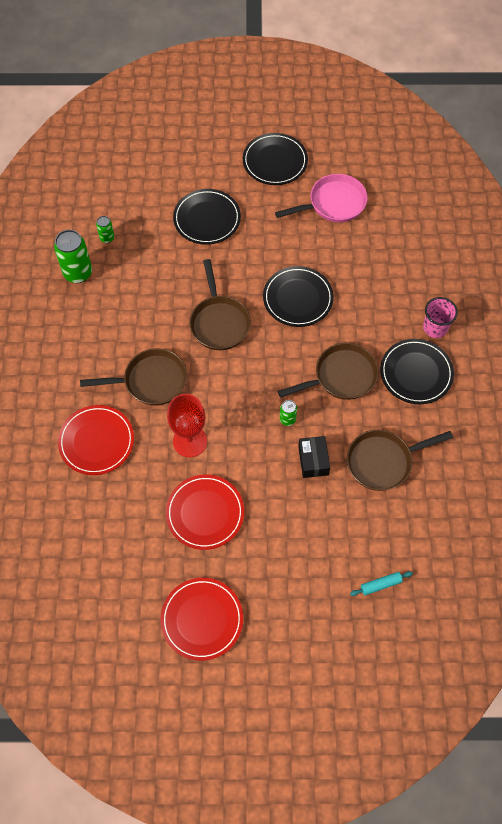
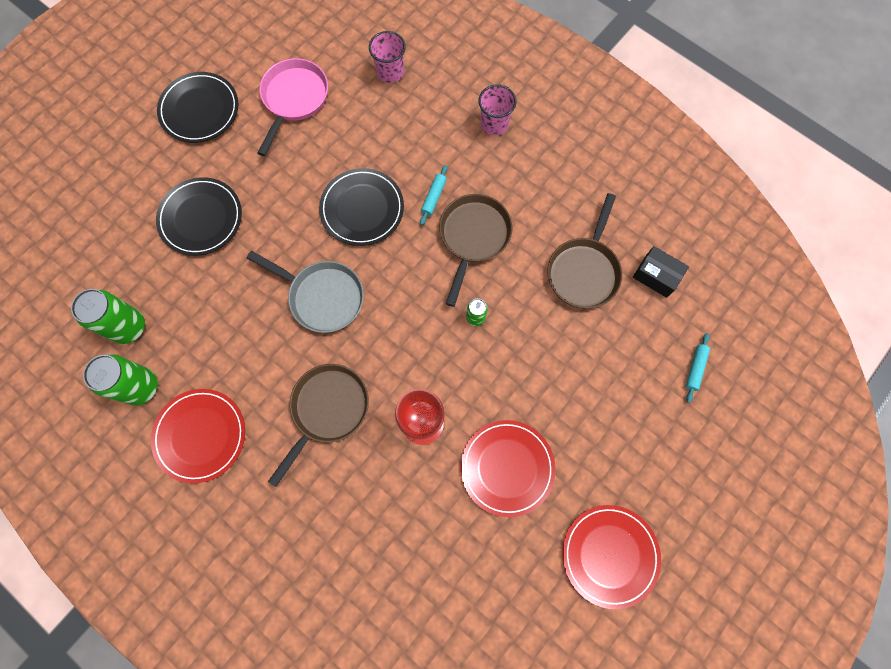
camera: 50 degrees left, 10 degrees up
red plate [58,405,134,475] -> red plate moved to [151,389,245,483]
green can [96,216,114,243] -> green can [71,289,145,344], size x1.94
brown pan [190,259,251,350] -> grey pan [247,251,364,333]
black box [298,436,330,478] -> black box moved to [633,246,689,298]
black plate [380,339,454,404] -> none
none -> pink cup [369,31,406,83]
none -> turquoise rolling pin [420,165,448,225]

